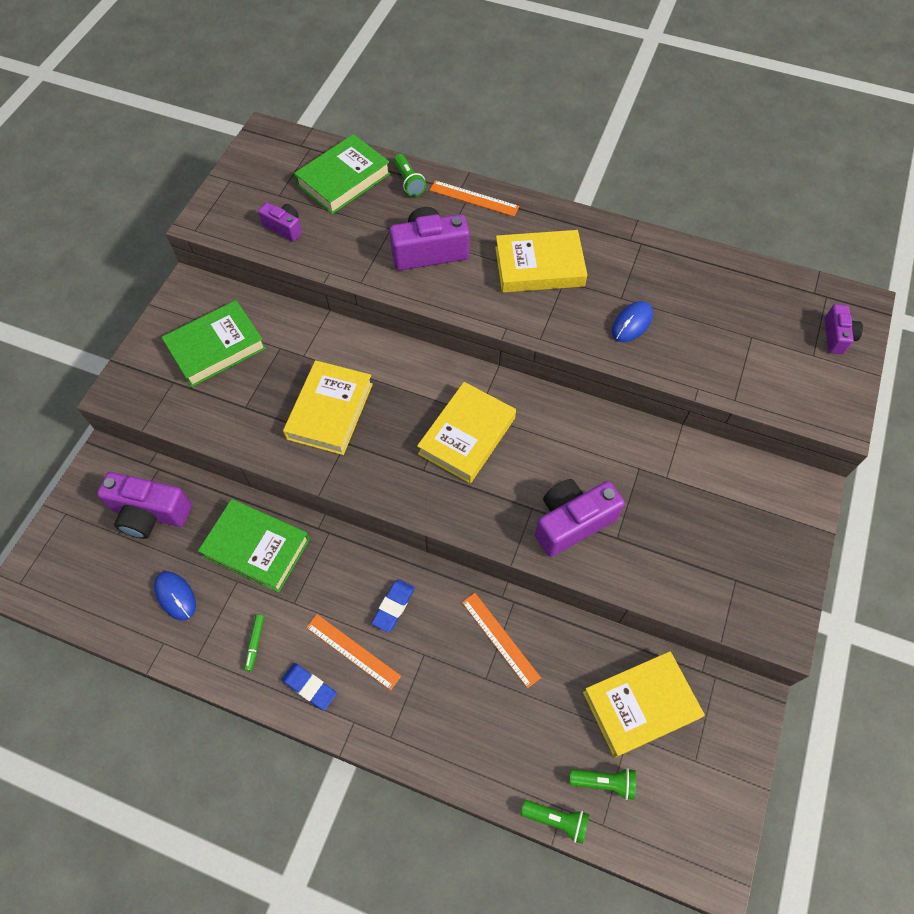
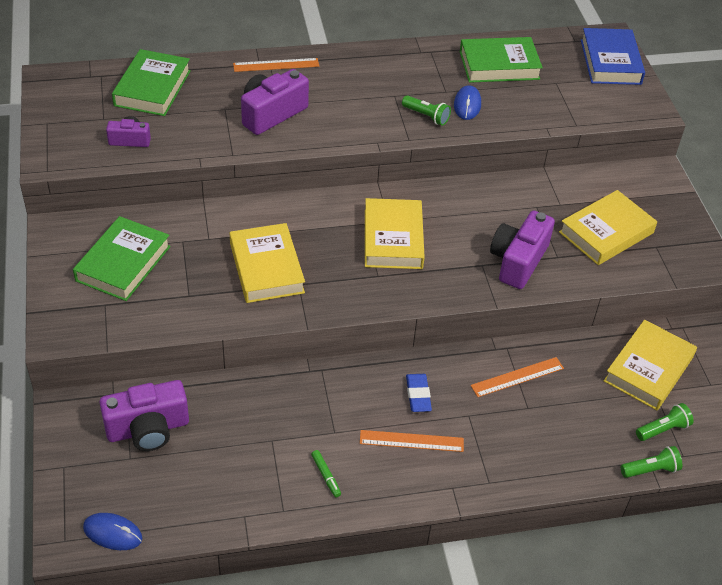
camera: 35 degrees left, 15 degrees down
blue mouse [154,571,196,620] -> blue mouse moved to [83,513,142,550]
green book [198,499,310,593] -> green book moved to [460,37,543,83]
blue eraser [281,663,337,711] -> none
green flashlight [394,154,426,197] -> green flashlight moved to [402,95,451,126]
orange ruler [462,593,541,688] -> orange ruler turned 45 degrees counterclockwise [471,357,564,397]
yellow book [495,230,587,293] -> yellow book moved to [559,190,657,265]
purple camera [825,304,863,354] -> blue book [581,28,645,85]

